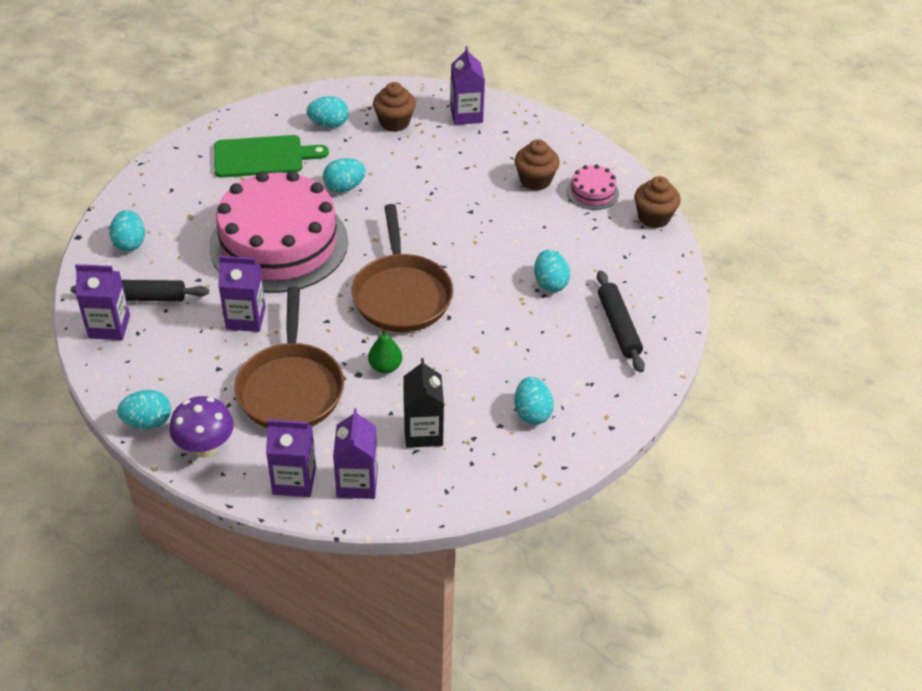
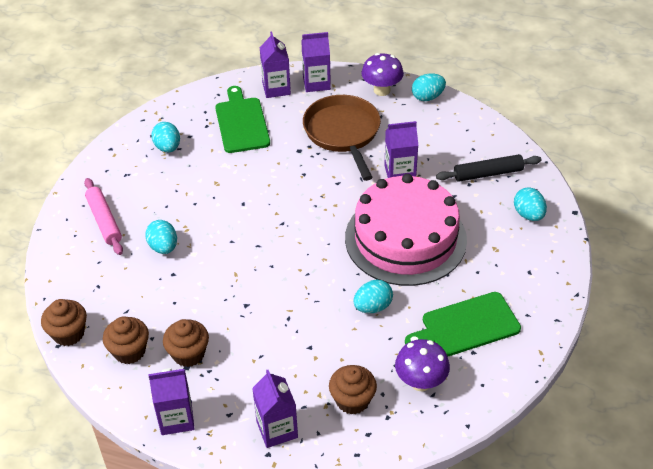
camera: 170 degrees right, 0 degrees up
purple carton [75,264,130,340] -> purple carton moved to [148,368,194,435]
turquoise egg [307,96,349,128] -> purple mushroom [395,339,450,391]
brown pan [352,204,453,332] -> none
green pear [368,328,402,374] -> none
black carton [403,358,444,448] -> green cutting board [215,86,270,153]
pink cake [566,164,619,210] -> brown cupcake [103,317,149,364]
black rolling pin [597,270,645,372] -> pink rolling pin [84,178,123,255]

